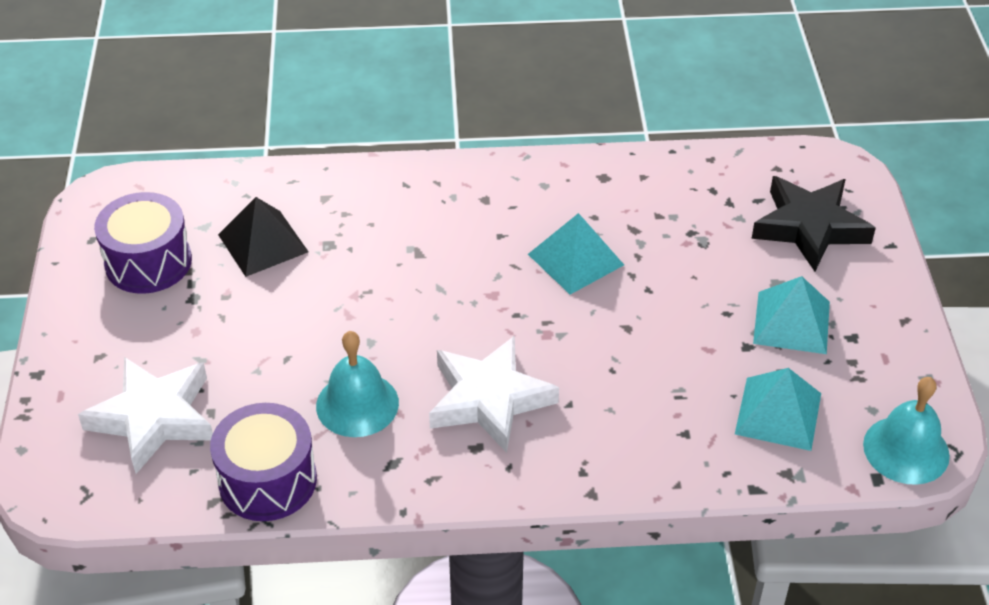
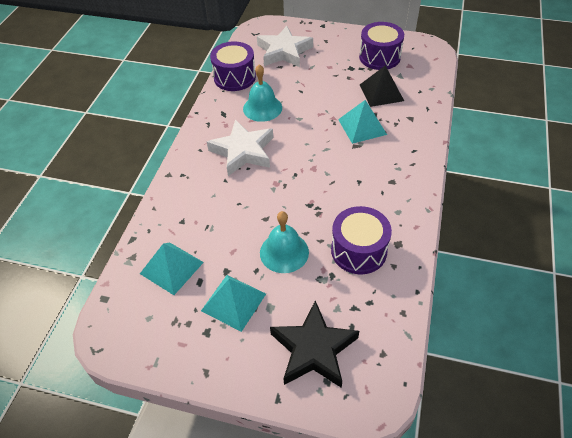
camera: 110 degrees right, 5 degrees up
turquoise pyramid [528,213,624,294] -> turquoise pyramid moved to [338,100,387,144]
turquoise bell [863,377,950,485] -> turquoise bell moved to [260,211,309,273]
none -> purple drum [331,206,392,274]

